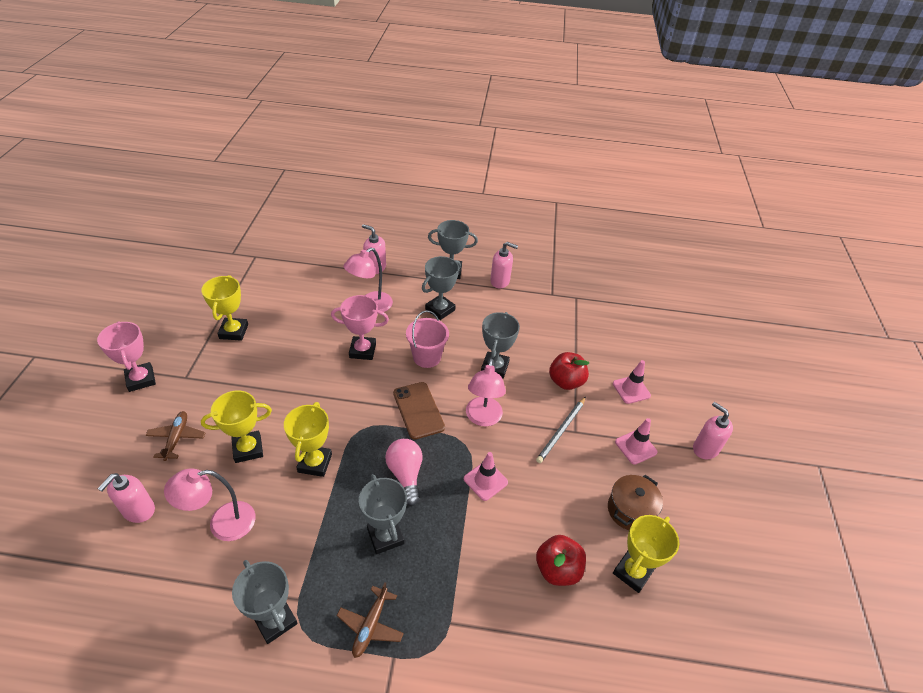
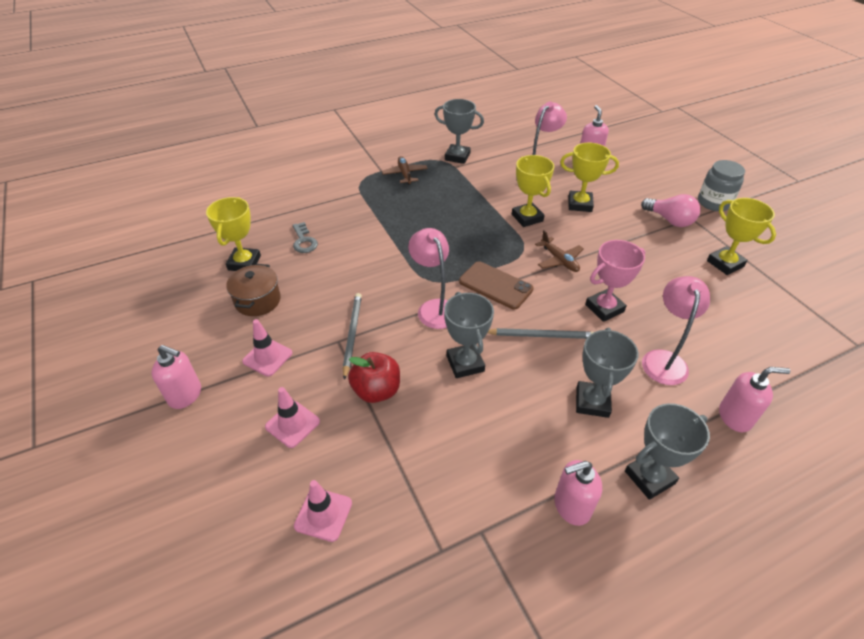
camera: 150 degrees right, 0 degrees up
pink trophy [97,321,156,392] -> grey jar [698,160,745,211]
brown plane [145,411,206,461] -> brown plane moved to [535,230,584,272]
yellow trophy [201,390,272,463] -> yellow trophy turned 60 degrees clockwise [560,143,619,212]
grey trophy [359,474,407,554] -> none
pink light bulb [385,439,423,506] -> pink light bulb moved to [641,194,700,227]
pink bucket [406,310,449,368] -> grey pencil [488,328,593,339]
pink traffic cone [464,452,508,501] -> pink traffic cone moved to [294,480,352,542]
red apple [536,535,586,586] -> grey key [293,222,318,253]

